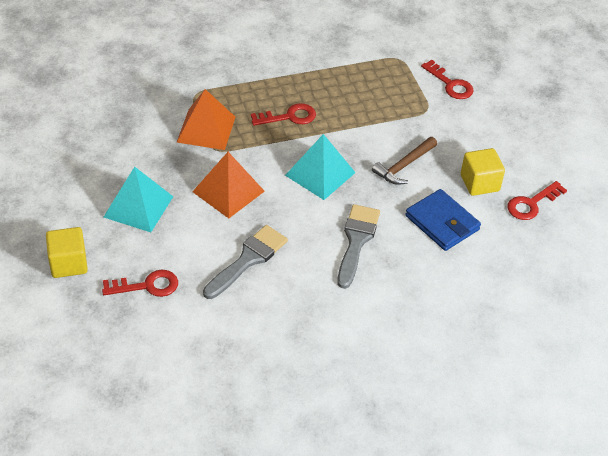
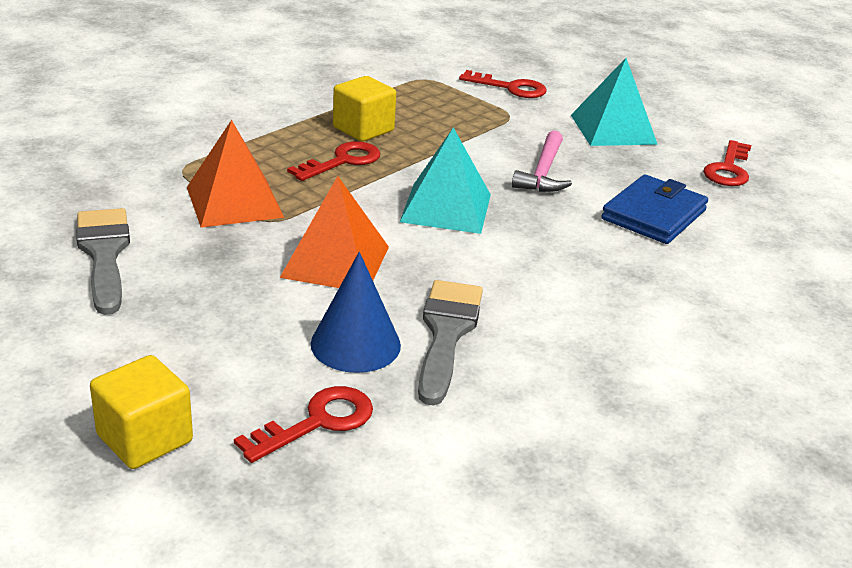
camera: 30 degrees left, 15 degrees down
turquoise pyramid [104,167,173,232] -> turquoise pyramid moved to [571,58,658,146]
grey brush [337,204,380,289] -> grey brush moved to [76,208,130,315]
brown hammer [372,137,437,185] -> pink hammer [512,130,572,192]
blue wallet [405,189,481,251] -> blue wallet turned 75 degrees counterclockwise [601,175,708,244]
yellow cube [461,148,505,196] -> yellow cube moved to [333,76,396,142]
none -> blue cone [311,252,401,373]

